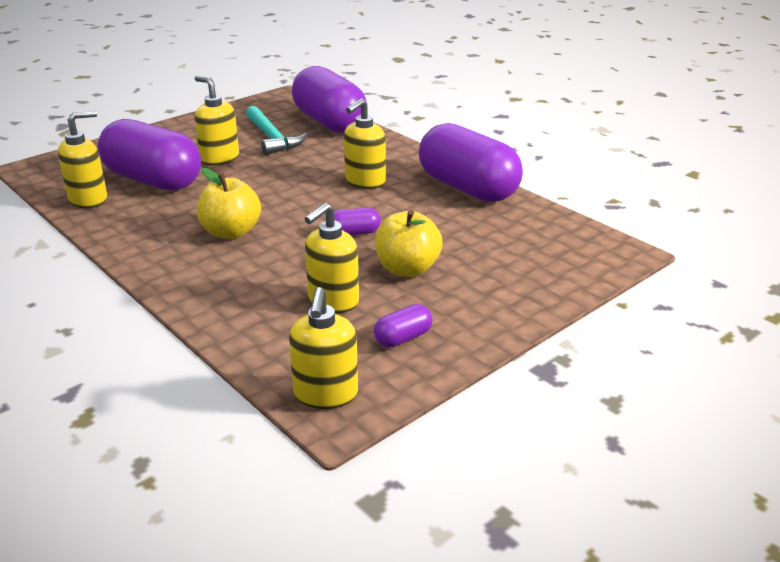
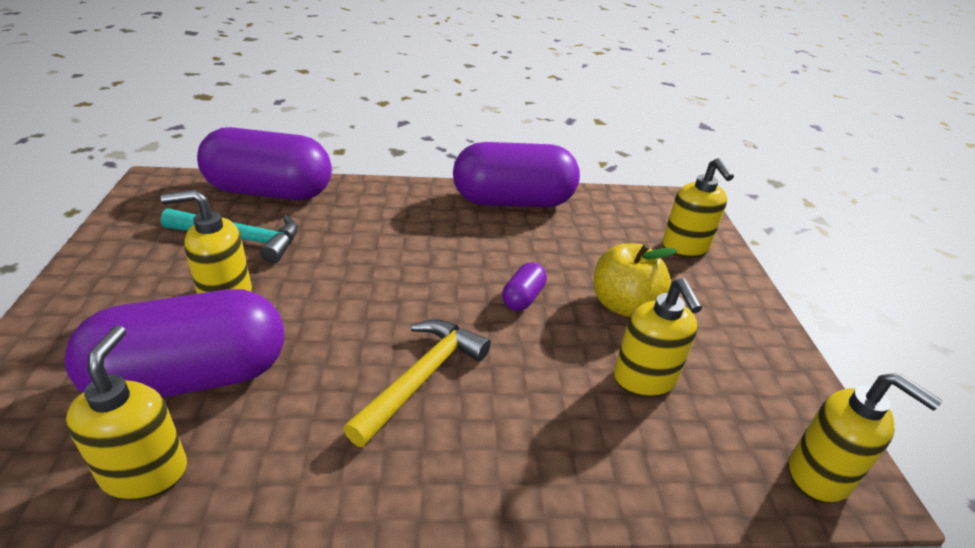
camera: 55 degrees left, 5 degrees up
yellow apple [197,168,261,239] -> yellow hammer [343,319,491,447]
yellow soap dispenser [344,98,386,189] -> yellow soap dispenser moved to [662,158,734,258]
purple capsule [374,304,433,347] -> none

